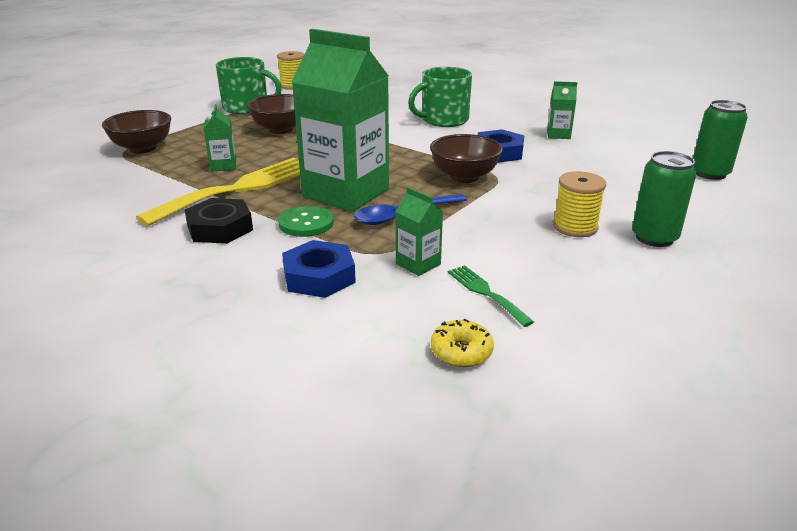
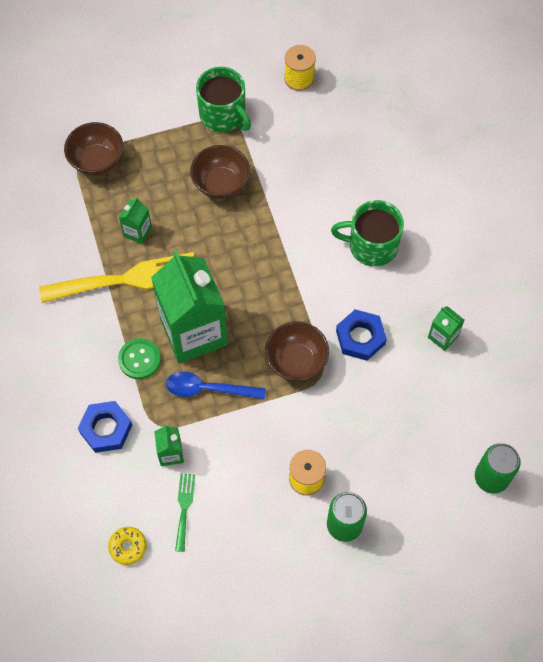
camera: 35 degrees right, 35 degrees up
black nut [185,198,253,244] -> none

